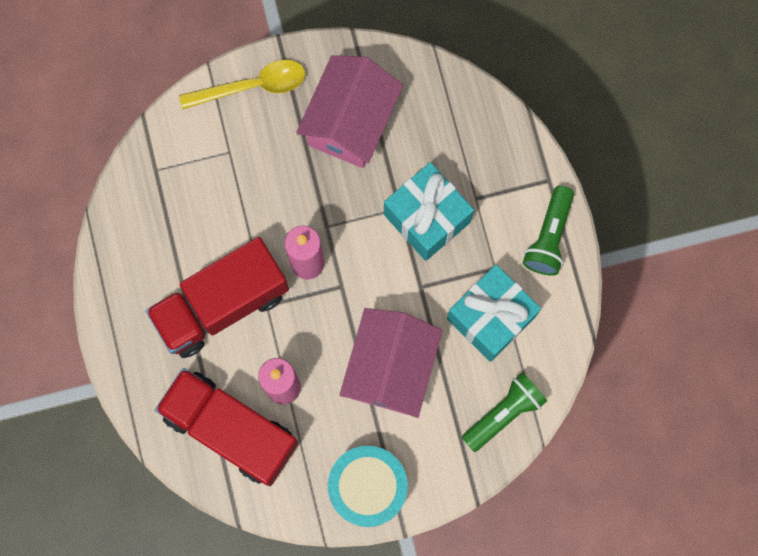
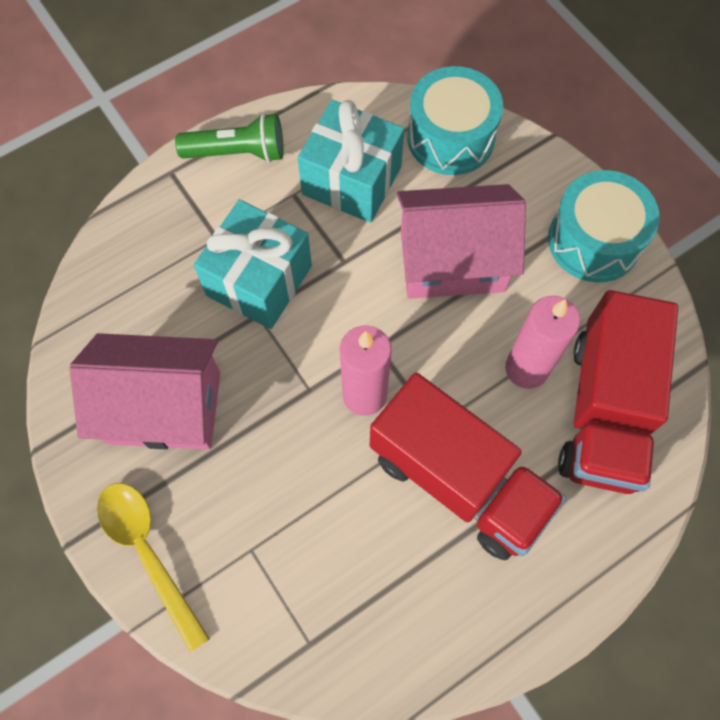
camera: 110 degrees left, 10 degrees down
green flashlight [462,372,547,452] -> turquoise drum [407,66,503,175]

